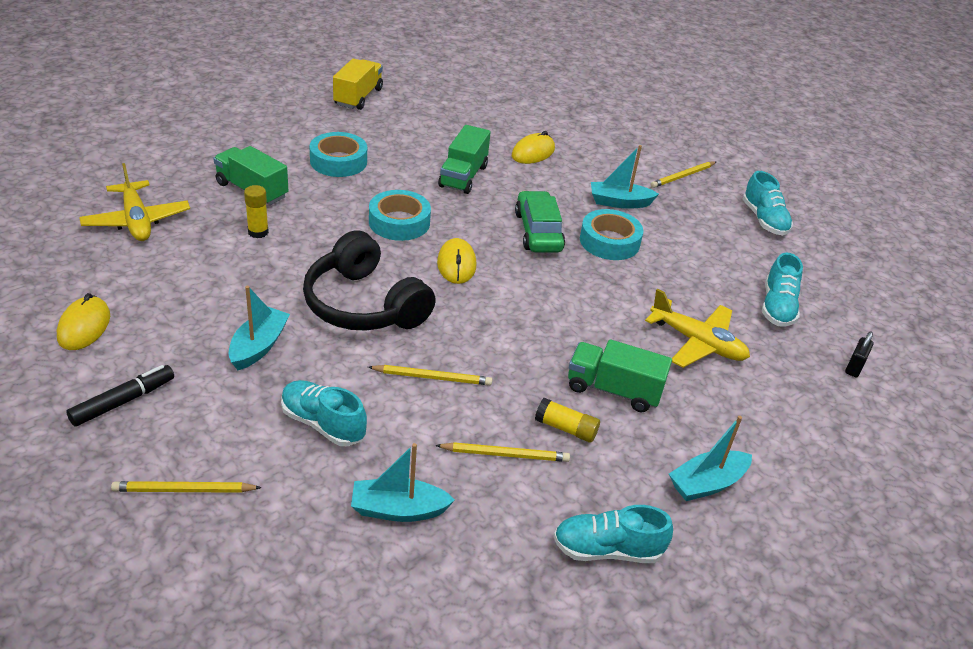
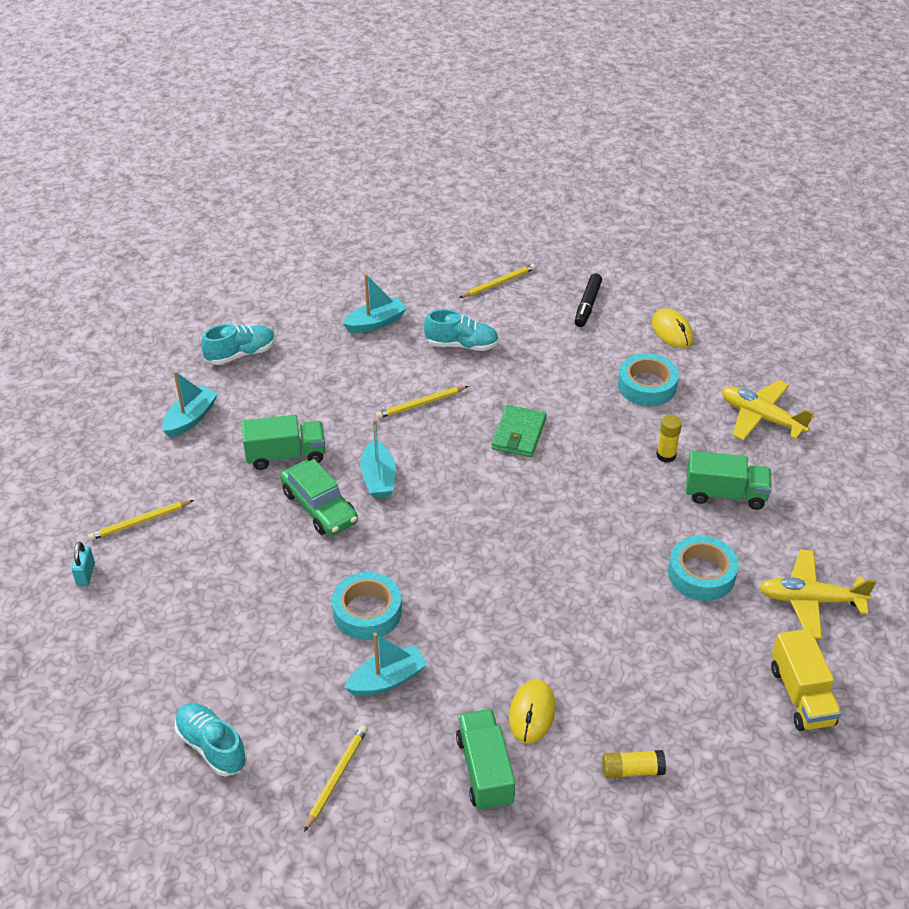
camera: 155 degrees right, 5 degrees up
turquoise boat [229,286,290,370] -> turquoise boat moved to [360,419,396,498]
black headphones [303,230,436,330] -> green wallet [491,405,546,457]
turquoise tape [369,190,431,241] -> turquoise tape moved to [618,353,679,406]
yellow pencil [435,442,570,462] -> yellow pencil moved to [88,500,194,541]
yellow mouse [437,238,476,284] -> none
green truck [438,125,491,194] -> green truck moved to [456,709,515,811]
green car [515,191,565,252] -> green car moved to [280,459,358,536]
yellow glue stick [535,398,600,443] -> yellow glue stick moved to [602,750,666,779]
yellow plane [645,288,750,368] -> yellow plane moved to [759,550,876,639]
turquoise shoe [762,253,803,327] -> none
black padlock [845,331,874,377] -> turquoise padlock [71,542,95,586]

